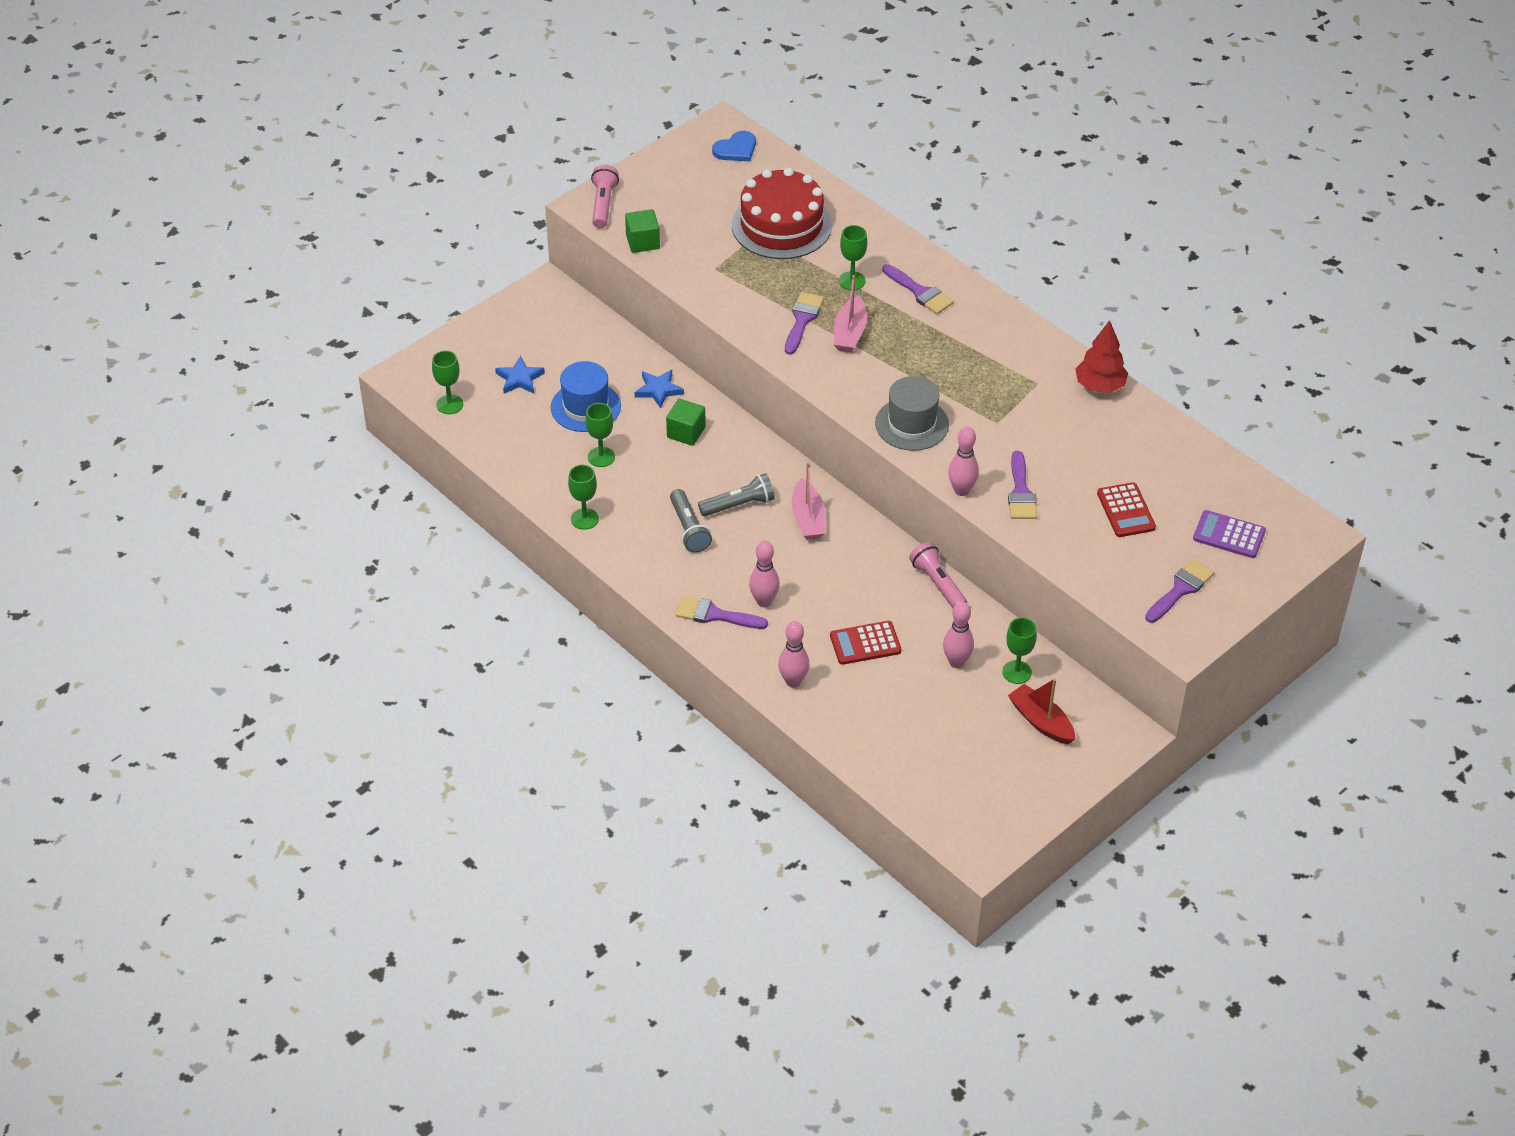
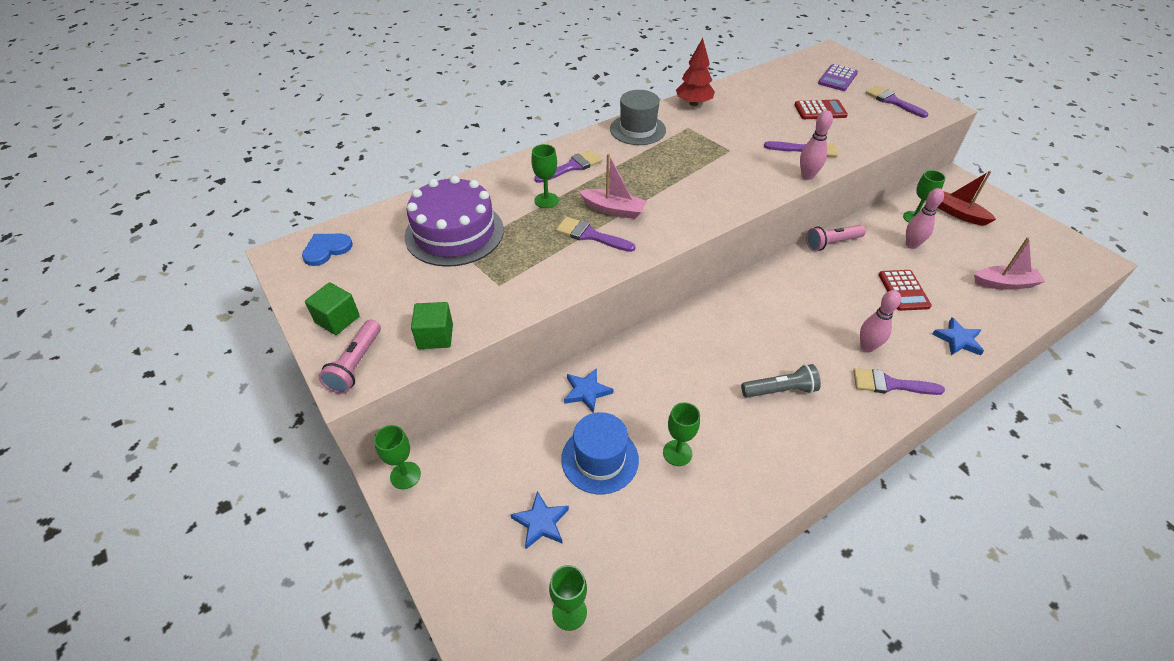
camera: 80 degrees left, 0 degrees up
green goblet [568,465,599,530] -> green goblet moved to [374,425,421,489]
pink flashlight [591,165,619,228] -> pink flashlight turned 90 degrees counterclockwise [319,320,381,394]
green cube [666,399,706,446] -> green cube moved to [305,282,360,335]
purple brush [676,596,768,629] -> purple brush turned 75 degrees clockwise [853,368,945,395]
grey flashlight [698,473,775,516] -> none
blue heart [712,131,756,161] -> blue heart turned 105 degrees counterclockwise [302,234,353,266]
red cake [732,168,832,259] -> purple cake [404,175,504,267]
pink bowling pin [778,621,809,688] -> blue star [932,317,984,355]
pink boat [792,463,825,540] -> pink boat moved to [974,237,1045,290]
grey hat [875,376,949,451] -> grey hat moved to [610,90,666,145]
red boat [1008,678,1075,744] -> red boat turned 75 degrees clockwise [937,171,996,226]

